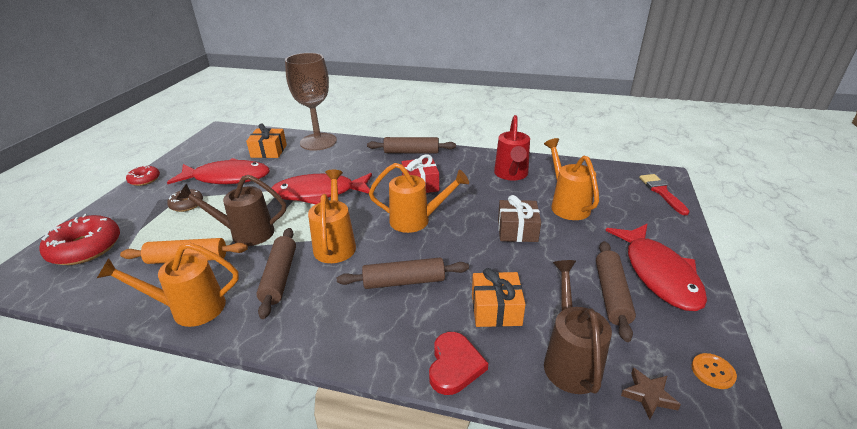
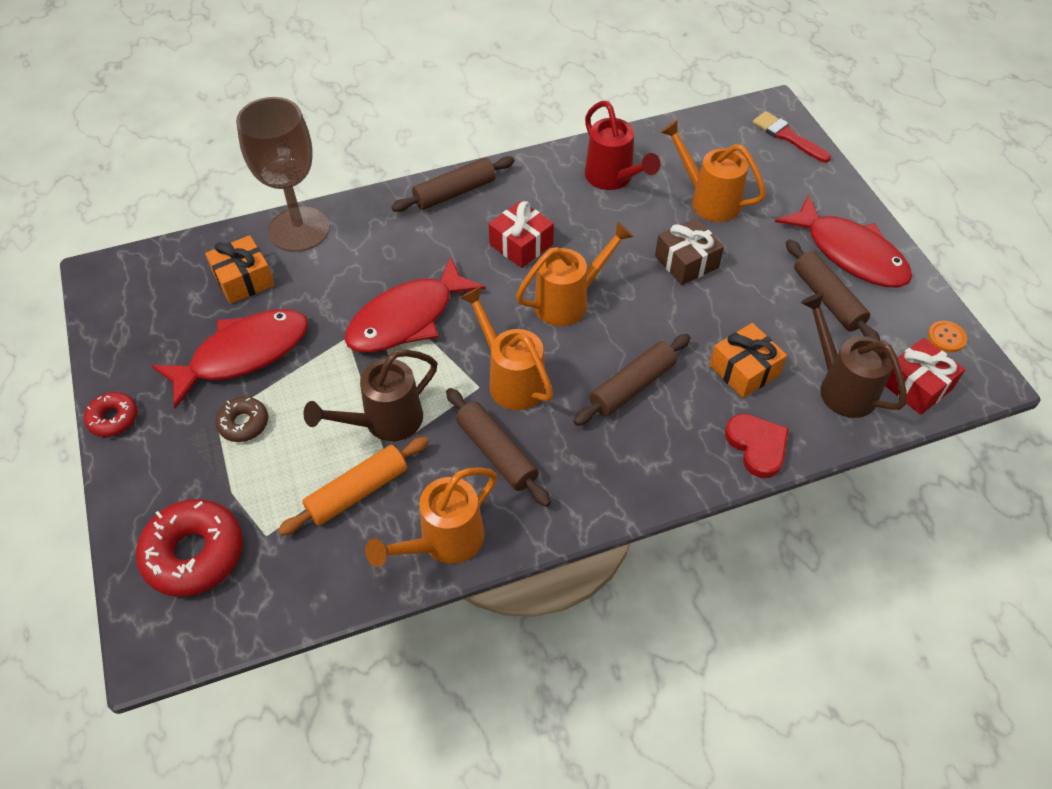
camera: 35 degrees left, 20 degrees up
brown star [621,367,681,420] -> red gift [885,338,965,415]

